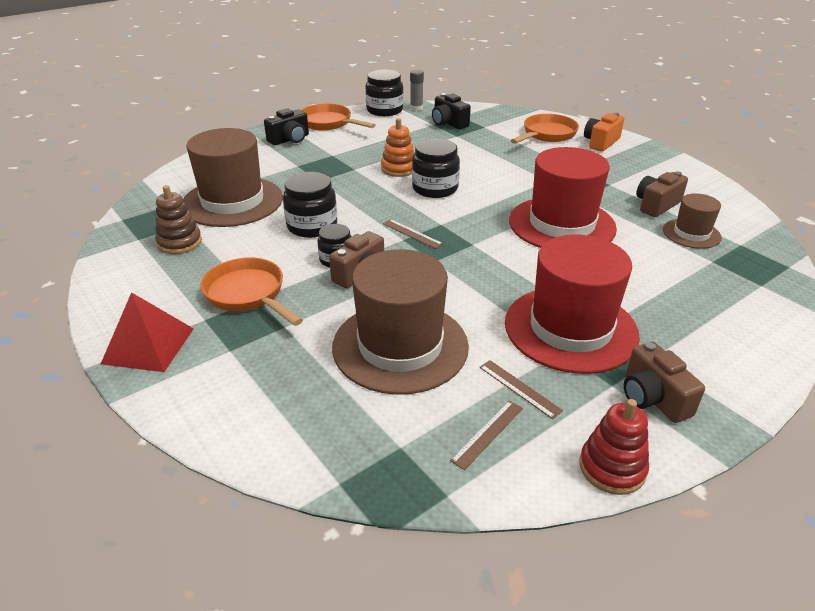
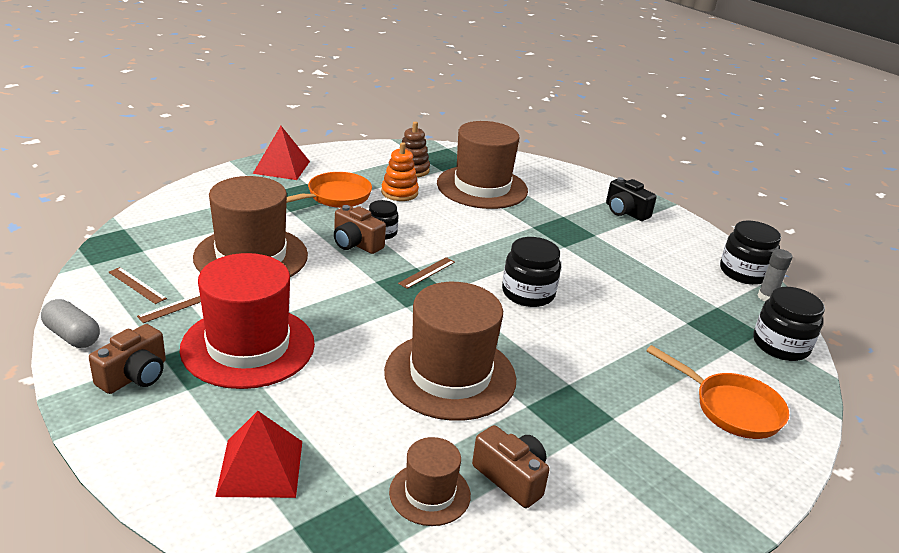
camera: 85 degrees right, 5 degrees down
black jar [283,172,337,238] -> black jar moved to [753,287,825,361]
orange pan [301,104,376,131] -> none
orange stacking toy [381,118,415,177] -> orange stacking toy moved to [381,142,419,201]
black camera [432,93,471,129] -> none
red hat [509,147,617,248] -> brown hat [384,282,516,421]
red stacking toy [579,399,649,495] -> grey capsule [41,299,100,348]
orange camera [584,112,624,151] -> none
brown camera [624,342,705,423] -> brown camera turned 150 degrees clockwise [89,324,166,394]
none -> red pyramid [215,411,302,498]

